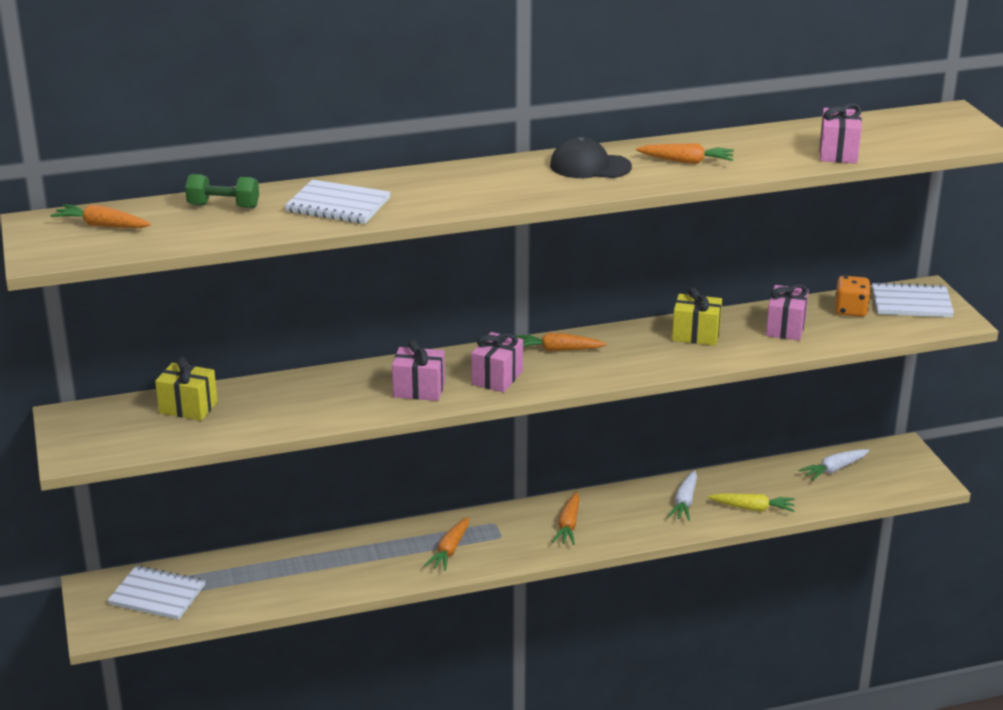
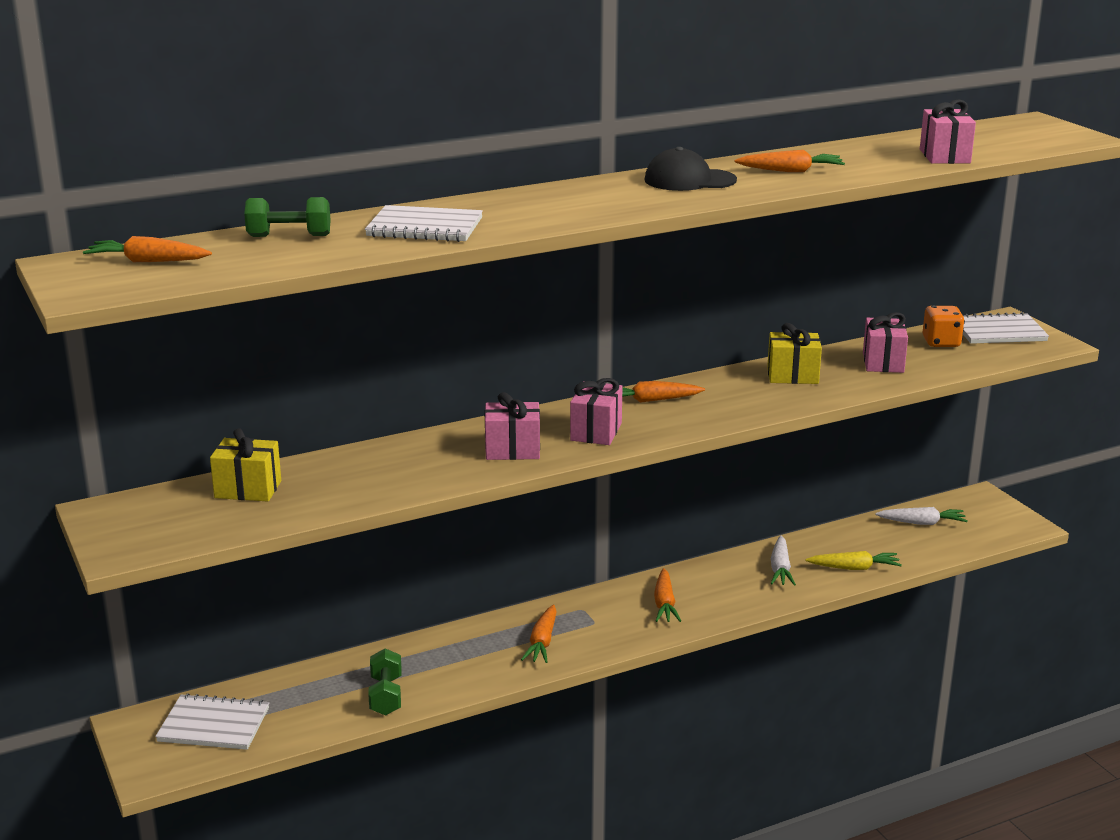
camera: 10 degrees left, 5 degrees down
white carrot [799,449,869,481] -> white carrot turned 135 degrees counterclockwise [875,507,968,525]
none -> green dumbbell [368,649,402,716]

